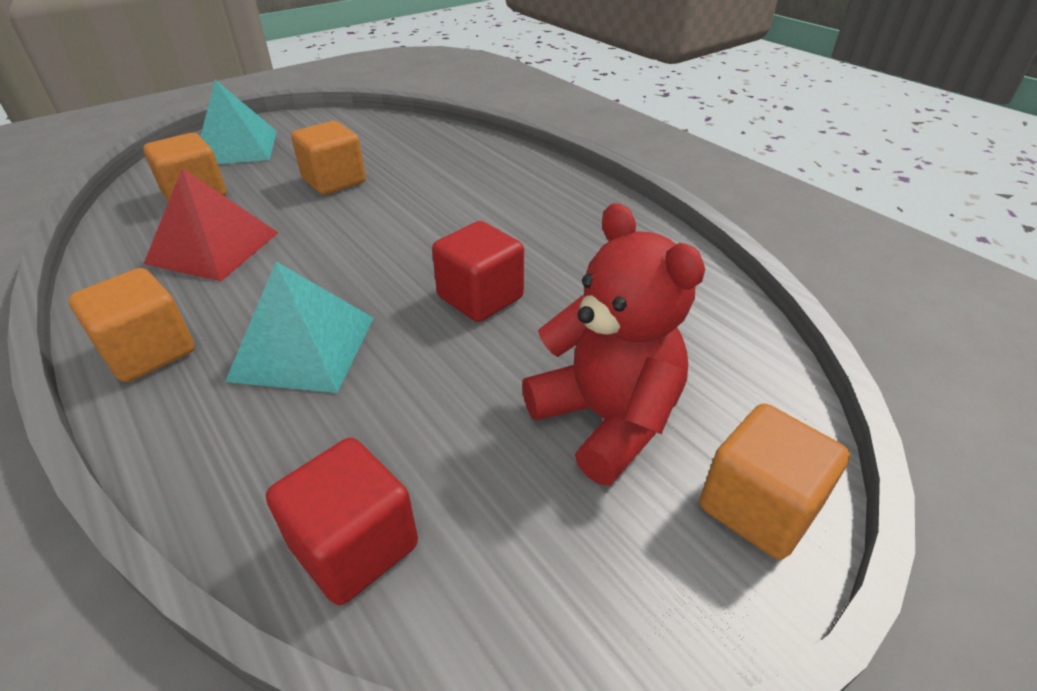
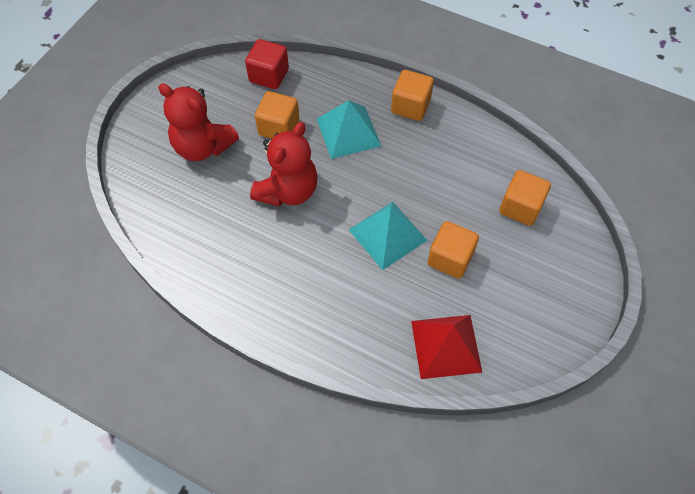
camera: 155 degrees right, 20 degrees up
red pyramid [144,168,278,281] -> red pyramid moved to [411,315,483,379]
turquoise pyramid [201,80,277,164] -> turquoise pyramid moved to [349,202,428,270]
red cube [432,221,524,322] -> red teddy bear [250,122,318,207]
orange cube [699,403,850,560] -> orange cube moved to [255,91,299,139]

